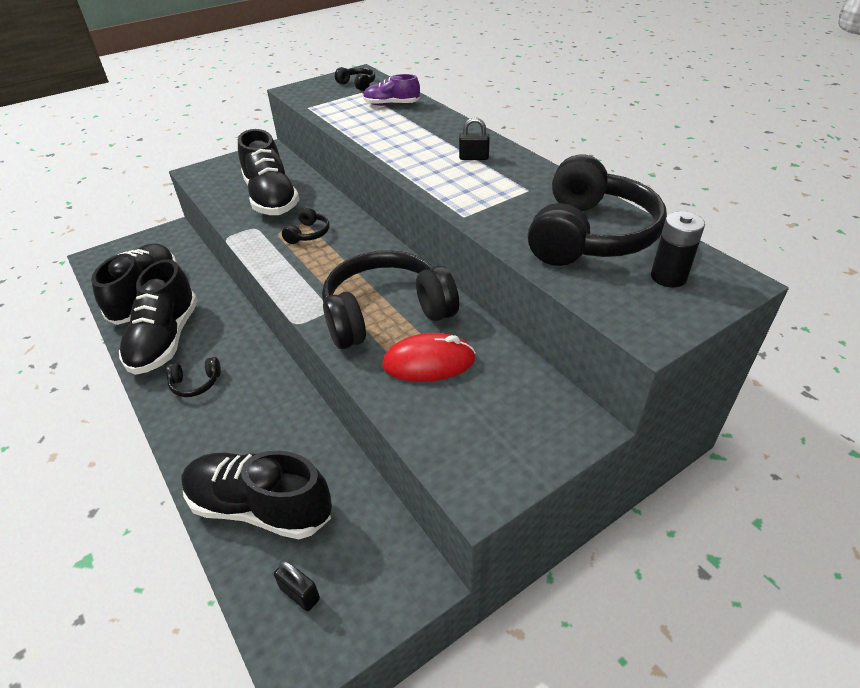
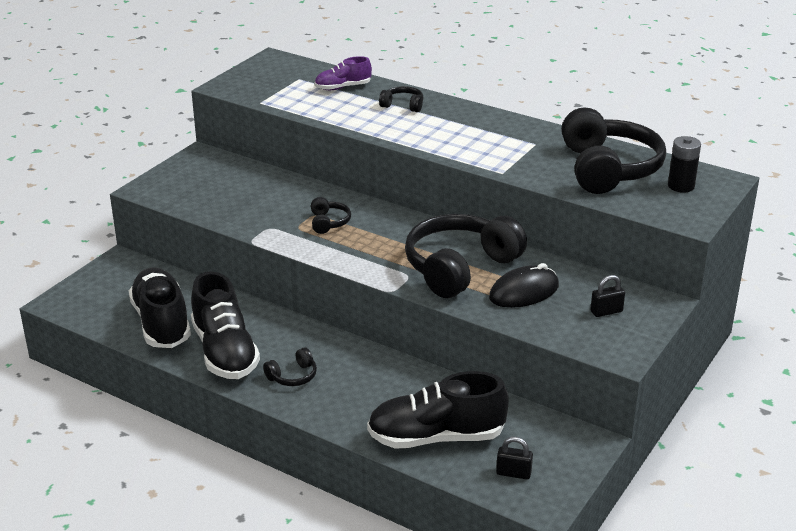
camera: 25 degrees left, 10 degrees down
black shoe [238,129,299,215] -> none
black headphones [335,67,375,91] -> black headphones moved to [379,86,424,112]
red mouse [382,333,476,382] -> black mouse [489,263,559,308]
black padlock [459,117,490,160] -> black padlock moved to [590,275,625,317]

